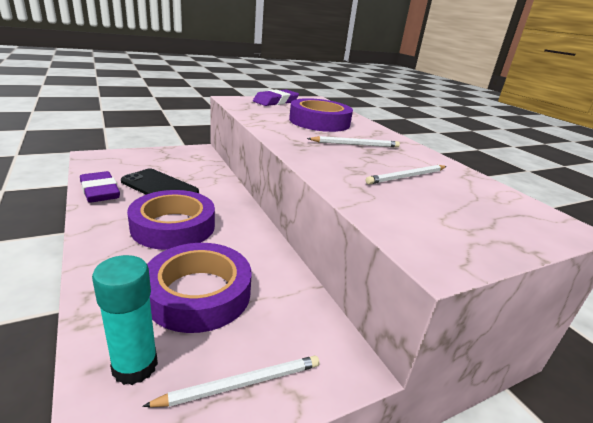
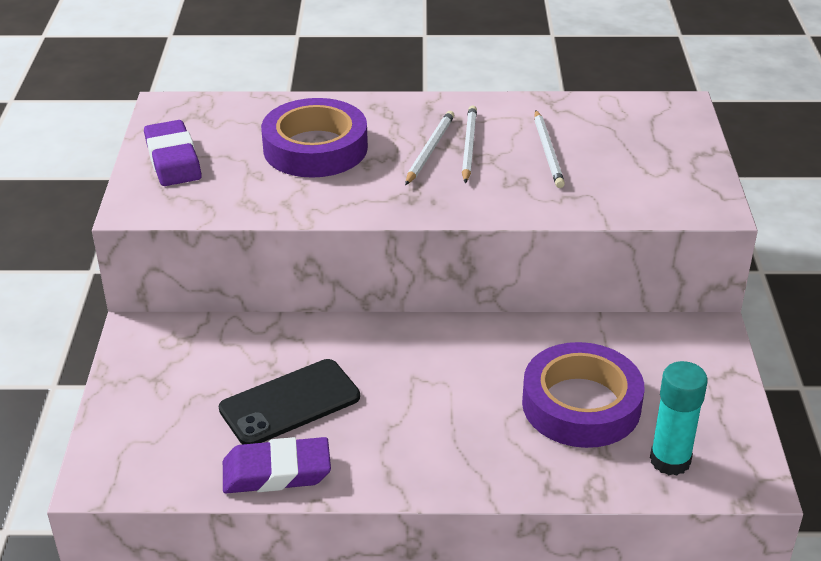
camera: 60 degrees left, 10 degrees up
purple tape [127,190,215,250] -> none
white pencil [142,356,319,407] -> white pencil moved to [462,105,477,183]

